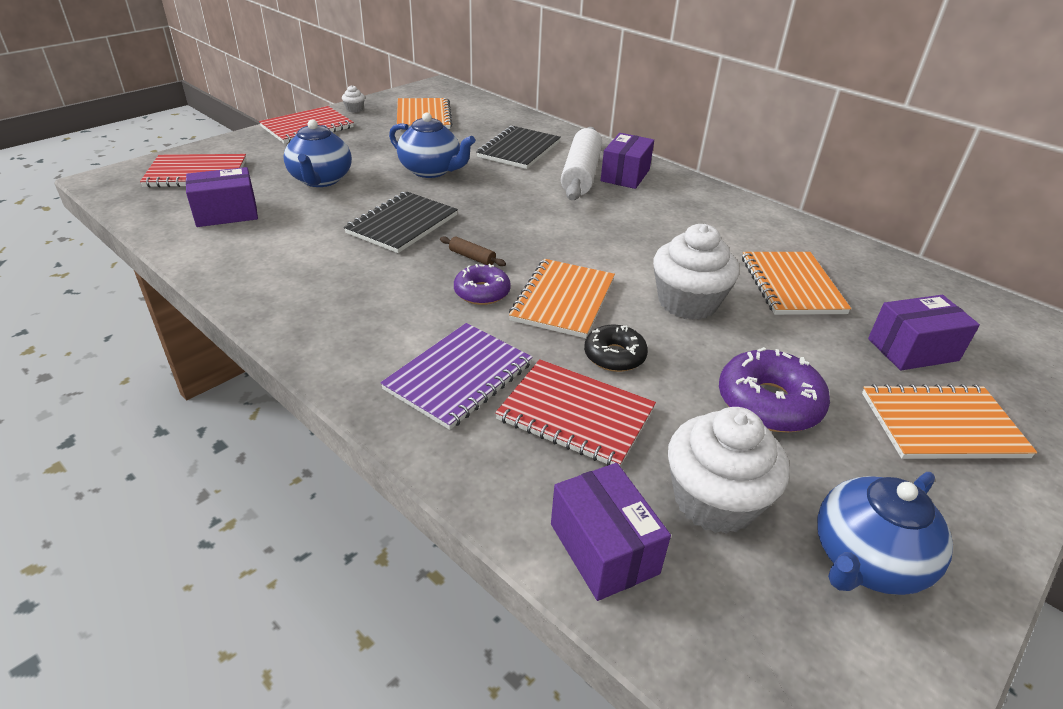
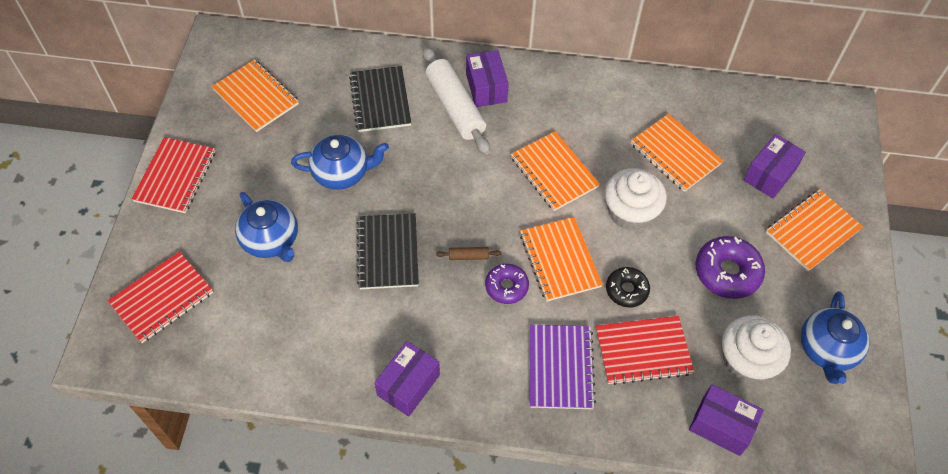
camera: 35 degrees left, 20 degrees up
purple box [186,167,258,227] -> purple box moved to [374,341,440,417]
white cupcake [342,85,365,112] -> none
none -> orange notebook [511,131,600,211]

